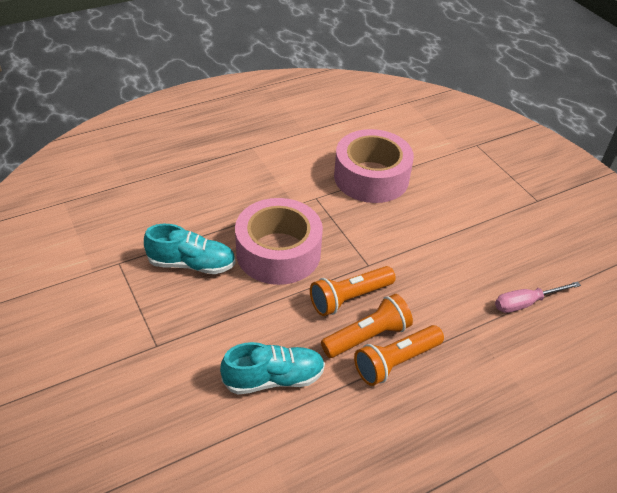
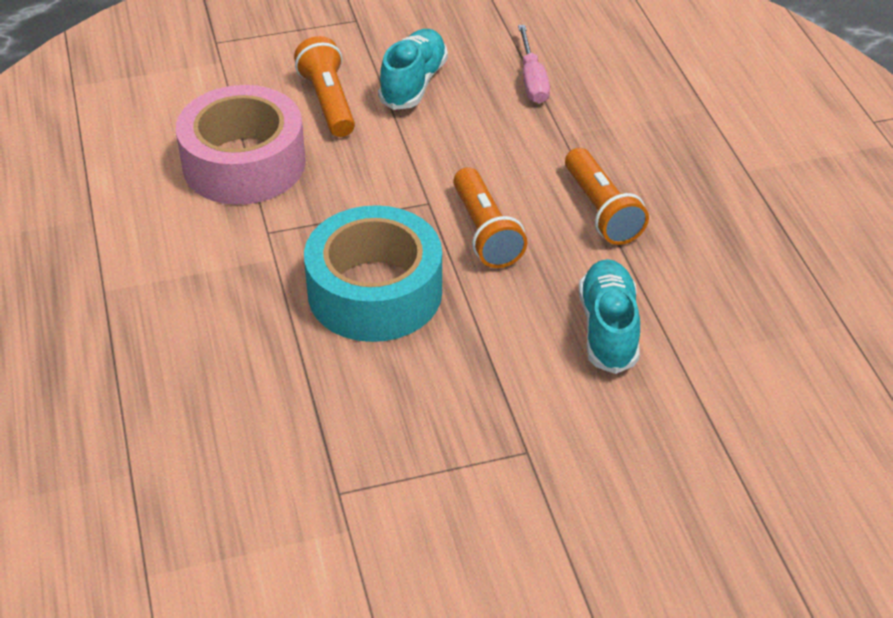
camera: 75 degrees left, 0 degrees up
turquoise shoe [144,224,236,274] -> turquoise shoe moved to [378,29,448,110]
pink tape [235,198,323,285] -> turquoise tape [304,205,442,342]
orange flashlight [321,294,413,358] -> orange flashlight moved to [294,36,355,137]

